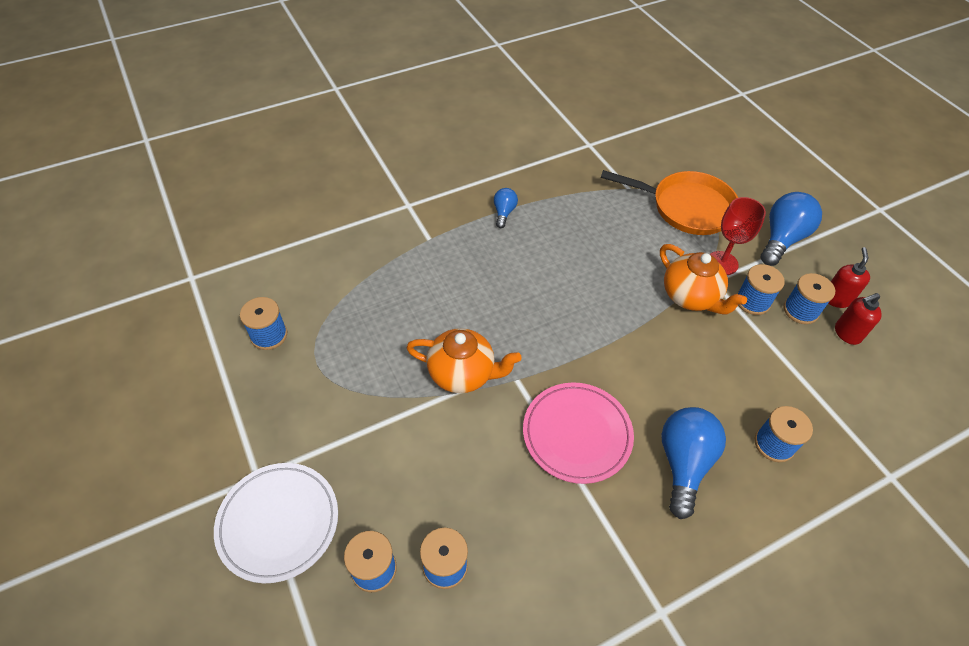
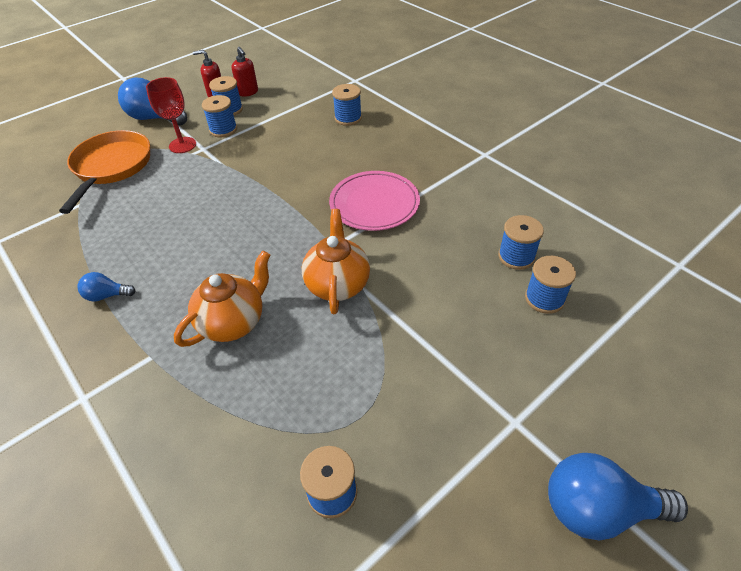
camera: 100 degrees left, 5 degrees down
white plate [214,463,338,583] -> none
orange teapot [660,244,747,314] -> orange teapot moved to [174,251,270,347]
blue light bulb [661,407,726,519] -> blue light bulb moved to [548,453,688,541]

